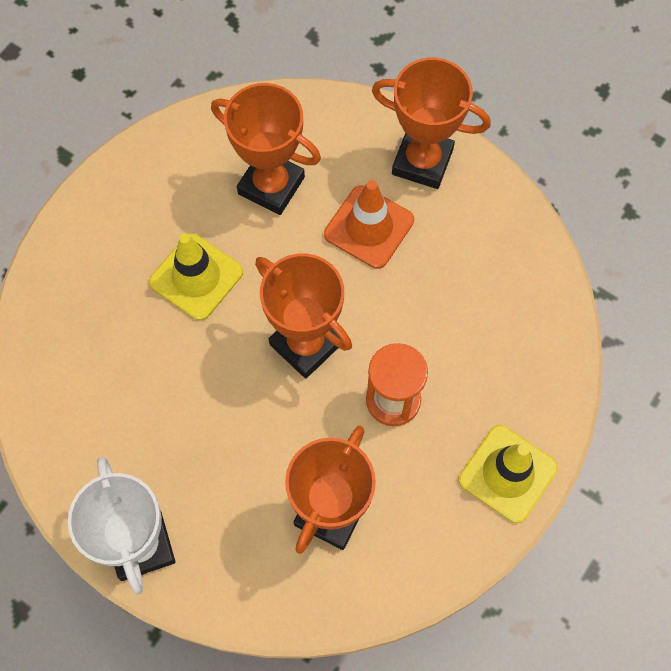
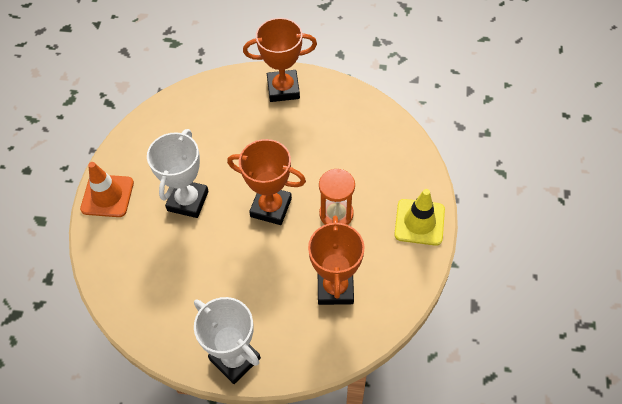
camera: 25 degrees left, 10 degrees down
yellow traffic cone [149,233,243,321] -> white trophy [147,129,209,218]
orange trophy [211,83,321,215] -> none
orange traffic cone [324,180,414,269] -> orange traffic cone moved to [80,162,134,217]

